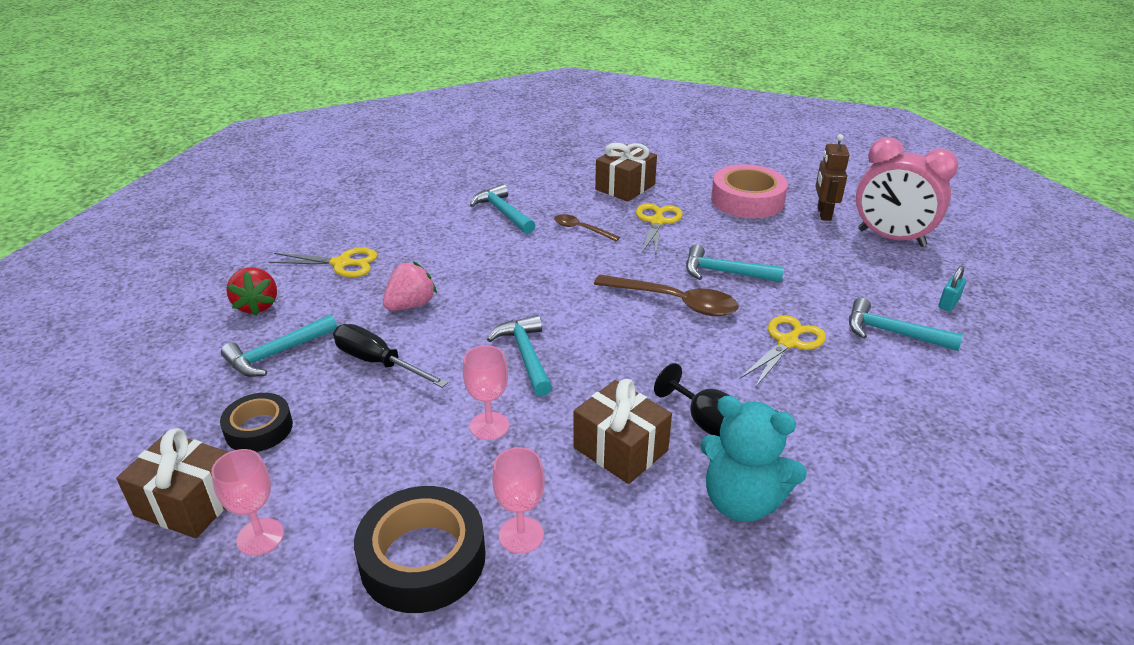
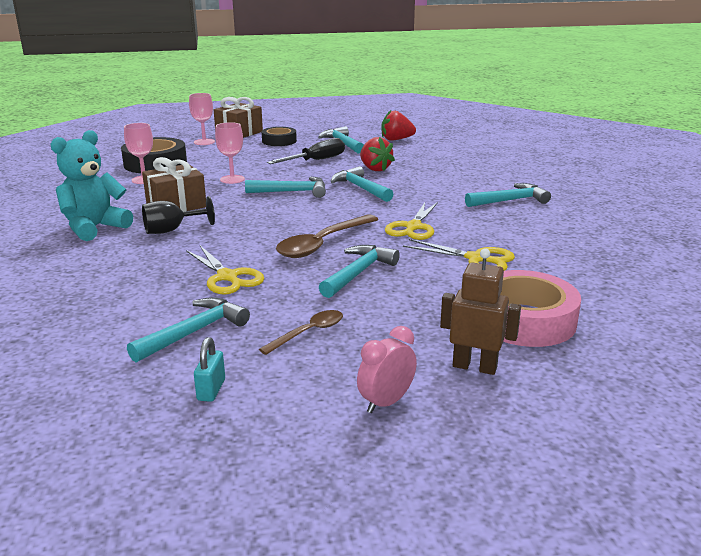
camera: 105 degrees right, 10 degrees down
yellow scissors [269,248,378,277] -> yellow scissors moved to [385,202,438,240]
pink strawberry [383,261,437,311] -> red strawberry [360,137,395,171]
brown spoon [554,214,620,241] -> brown spoon moved to [259,310,343,355]
brown gift [595,143,657,202] -> none
pink clock [856,137,958,247] -> pink clock [357,326,417,413], size x0.50
turquoise padlock [939,266,966,311] -> turquoise padlock turned 45 degrees clockwise [194,337,225,402]
none -> turquoise hammer [331,166,393,202]

